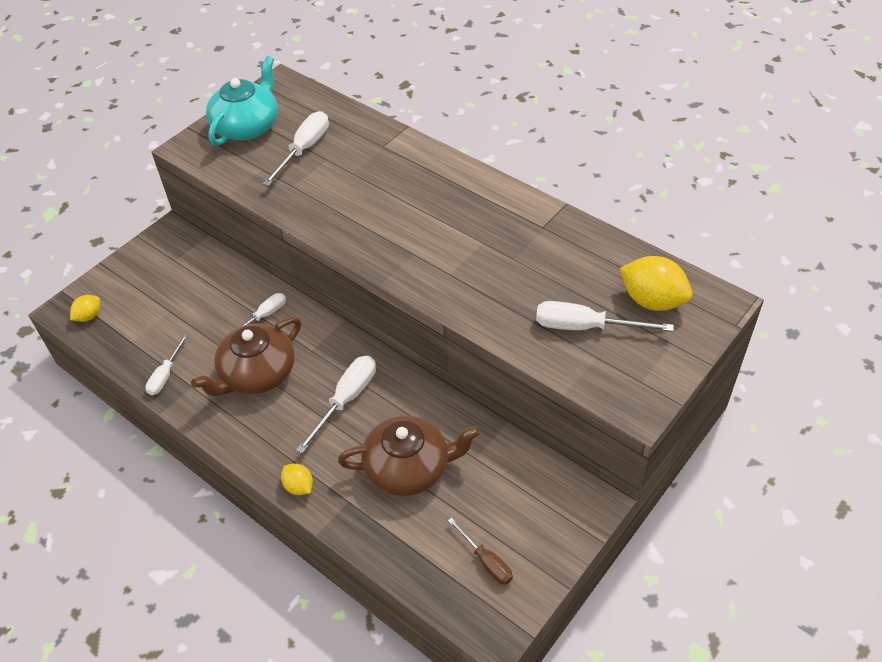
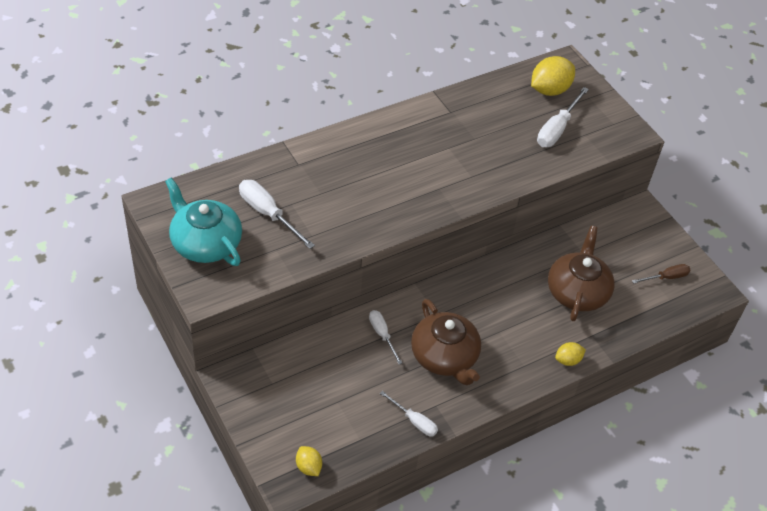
camera: 75 degrees left, 0 degrees up
white screwdriver [296,356,376,454] -> none

